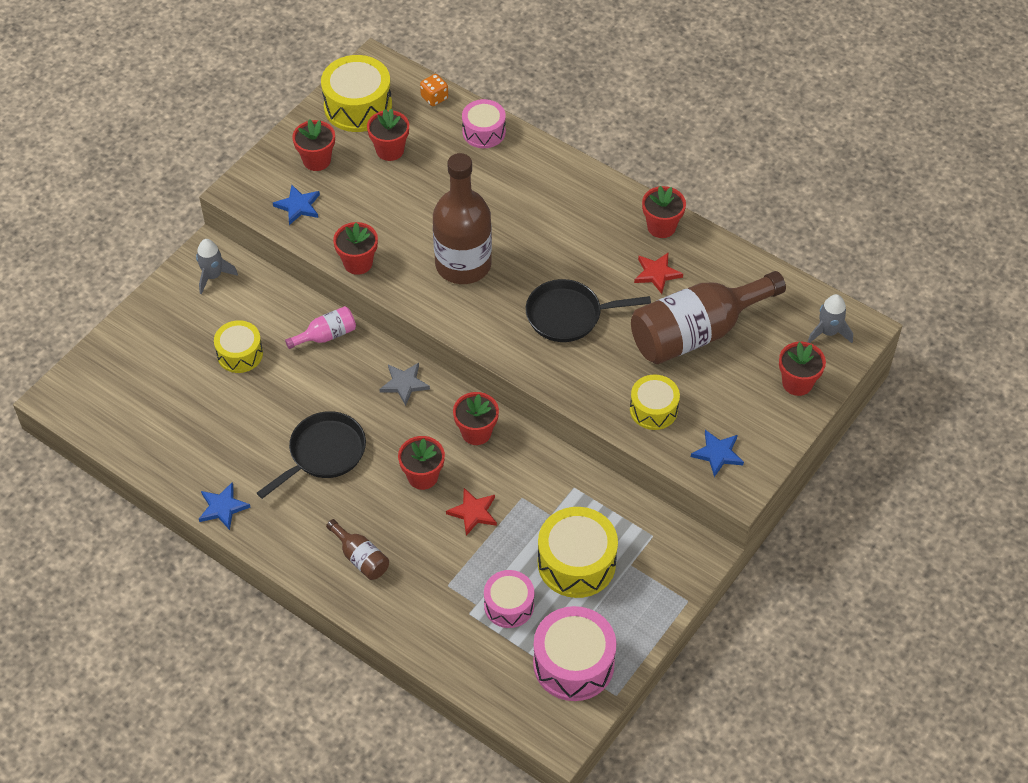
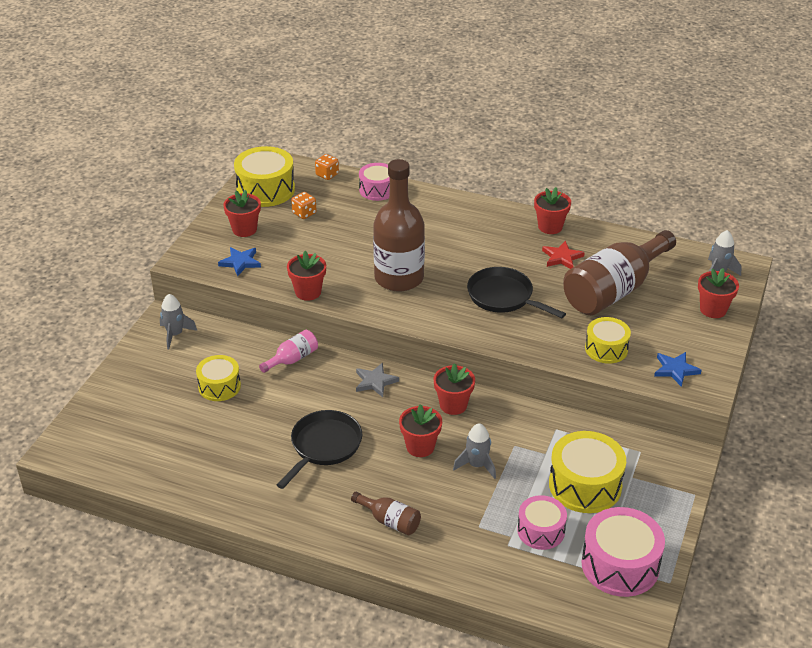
camera: 15 degrees left, 15 degrees down
blue star [199,482,250,530] -> none
red flower pot [367,109,409,161] -> orange dice [291,192,317,219]
red star [446,488,497,536] -> grey rocket [453,423,496,479]
black pan [526,279,651,342] -> black pan turned 60 degrees clockwise [467,267,566,318]

